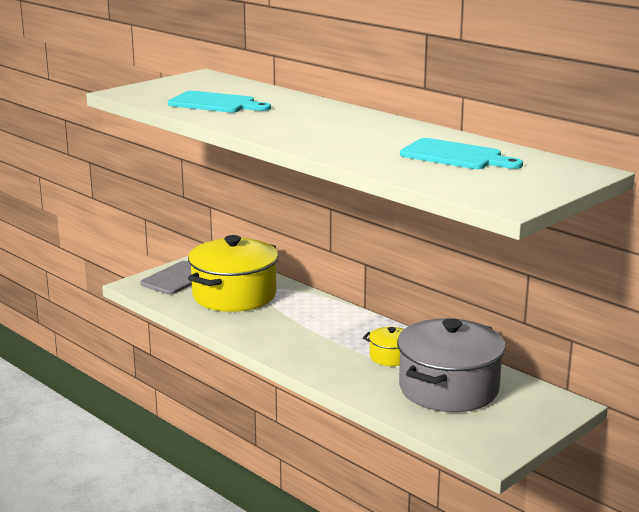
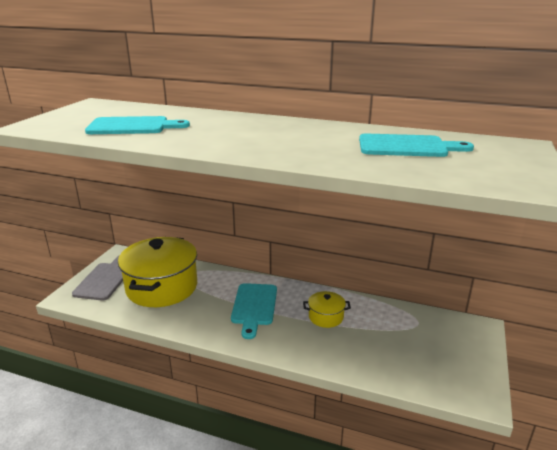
camera: 25 degrees left, 5 degrees up
grey pot [397,318,506,412] -> none
none -> turquoise cutting board [231,283,277,339]

